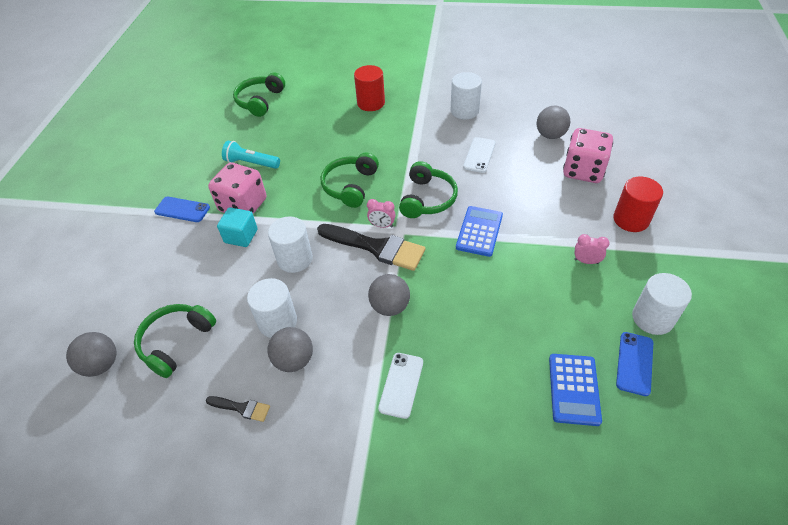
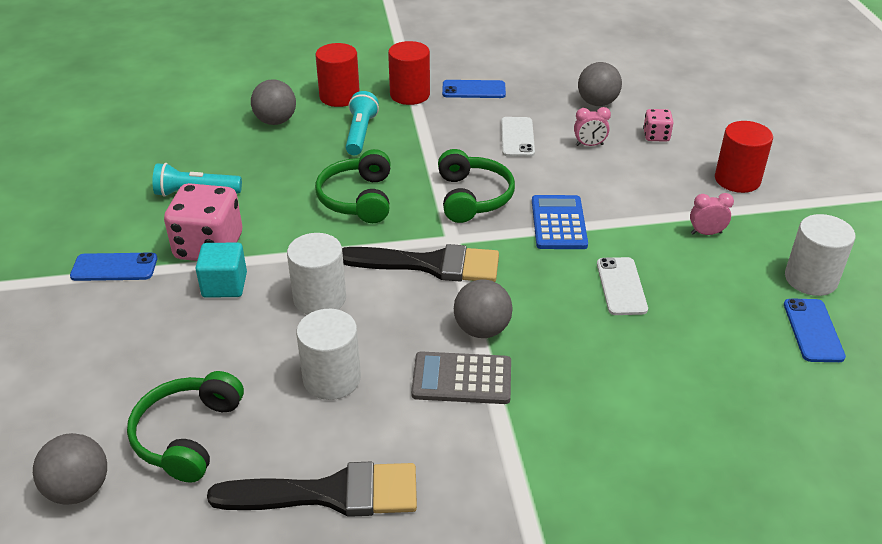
camera: 20 degrees left, 10 degrees down
black brush [206,396,270,422] -> black brush [207,462,417,517], size x2.09
green headphones [233,73,285,117] -> none
grey ball [267,327,313,372] -> grey ball moved to [251,80,296,125]
pink clock [367,199,396,228] -> pink clock moved to [574,107,611,146]
white phone [378,353,423,419] -> white phone moved to [597,257,648,315]
white cylinder [451,72,482,119] -> blue phone [442,80,506,98]
blue calculator [549,354,602,426] -> none
pink dice [563,128,613,183] -> pink dice [643,109,674,142], size x0.50
none -> turquoise flashlight [346,91,379,155]
none -> red cylinder [388,41,430,105]
none -> grey calculator [411,351,511,404]

